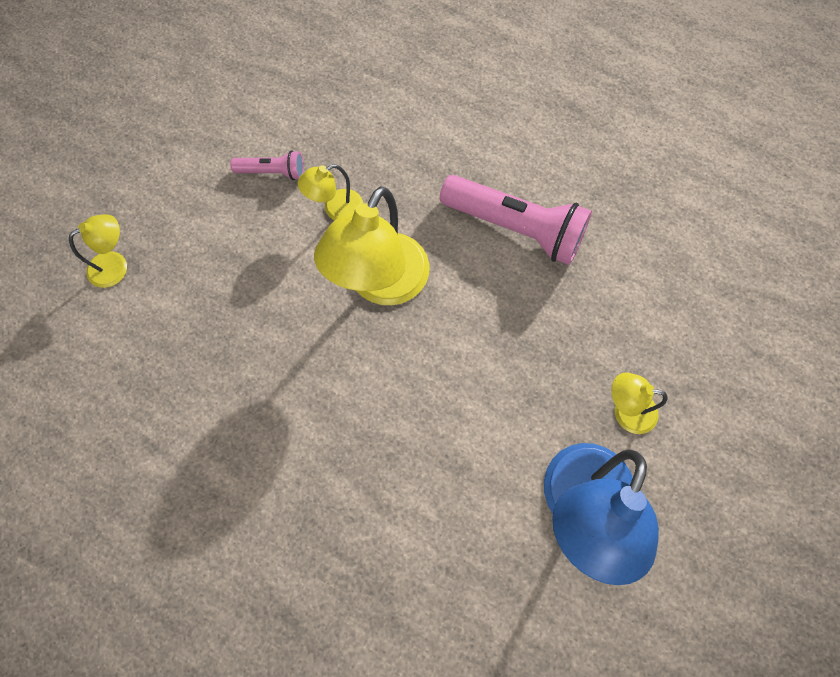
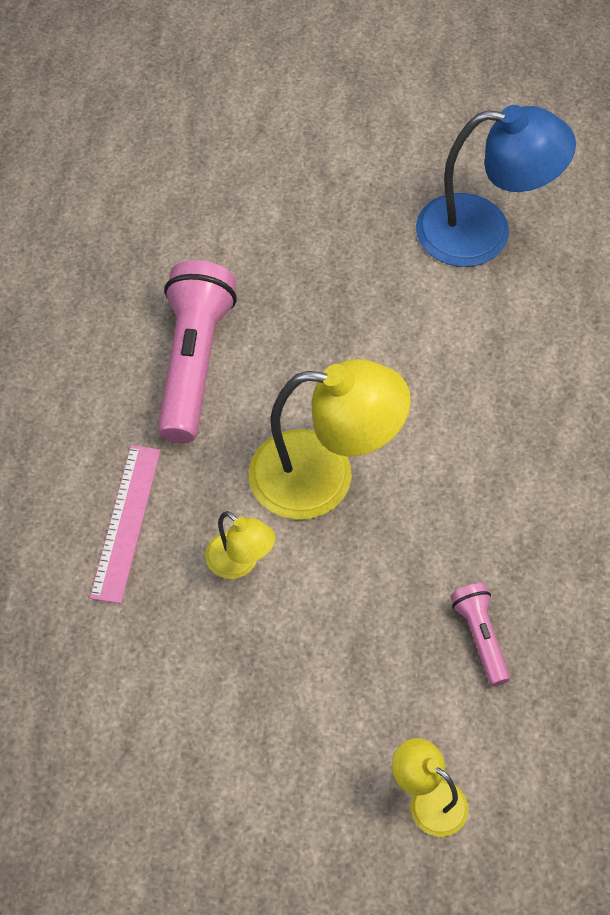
camera: 110 degrees left, 10 degrees down
pink flashlight [230,150,304,180] -> pink flashlight moved to [450,583,510,686]
yellow lamp [612,372,668,434] -> none
none -> pink ruler [90,445,161,604]

